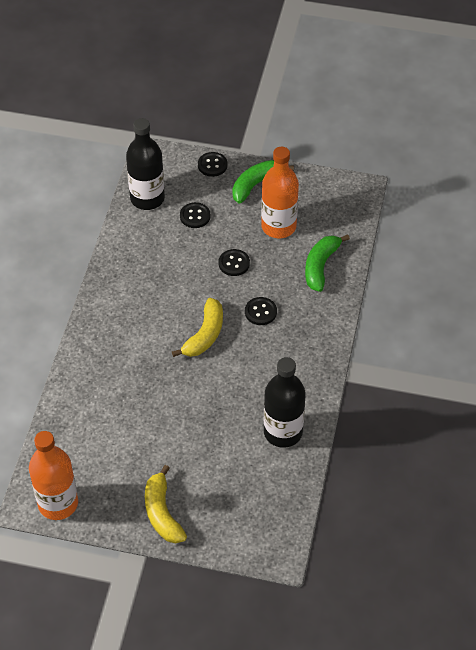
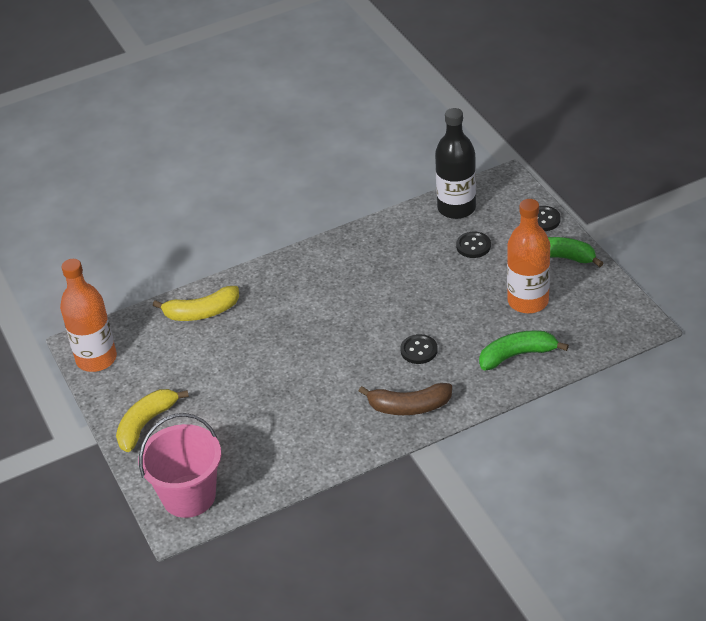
camera: 55 degrees right, 10 degrees down
yellow banana [172,298,223,357] -> yellow banana moved to [153,286,239,321]
black button [219,249,250,276] -> none
black bottle [264,357,306,448] -> none
none -> pink bucket [138,413,221,518]
none -> brown banana [359,383,452,415]

